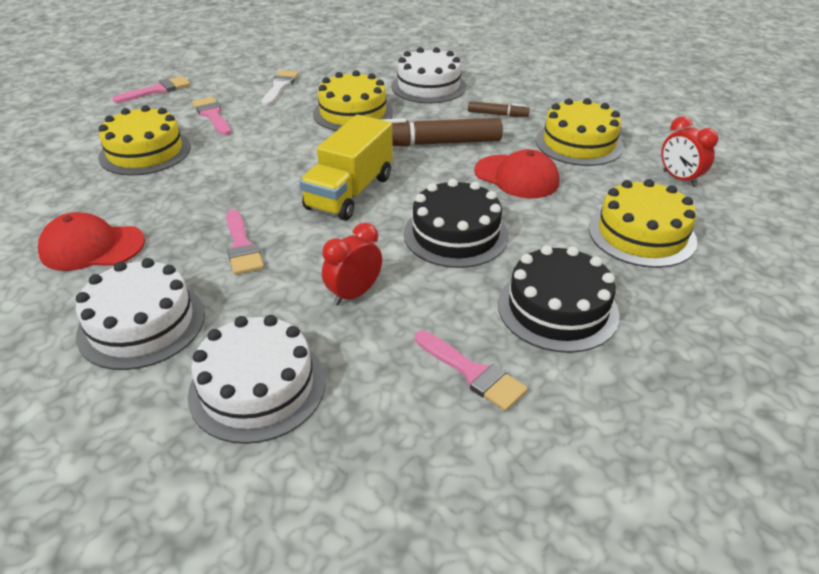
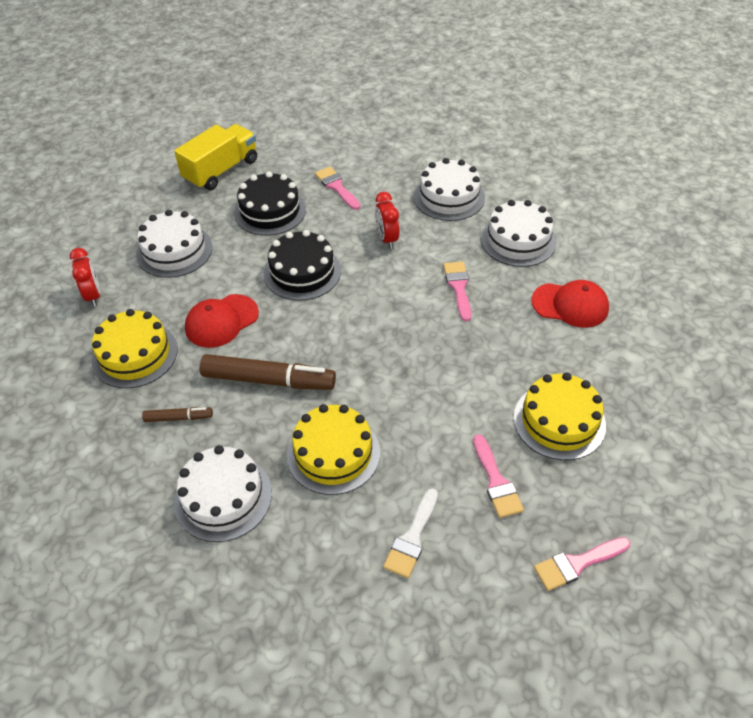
camera: 165 degrees left, 10 degrees up
yellow truck [299,115,393,220] -> yellow truck moved to [174,124,257,190]
red clock [322,223,382,306] -> red clock turned 105 degrees clockwise [375,192,399,249]
brown marker [468,101,530,117] -> brown marker turned 150 degrees clockwise [142,407,213,422]
red cap [474,149,559,198] -> red cap turned 90 degrees counterclockwise [185,294,259,348]
yellow cake [589,179,697,268] -> white cake [136,210,212,278]

